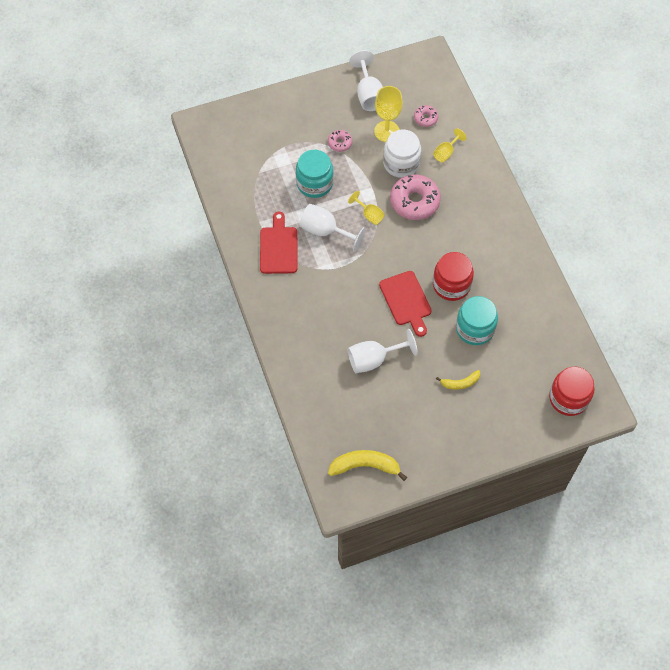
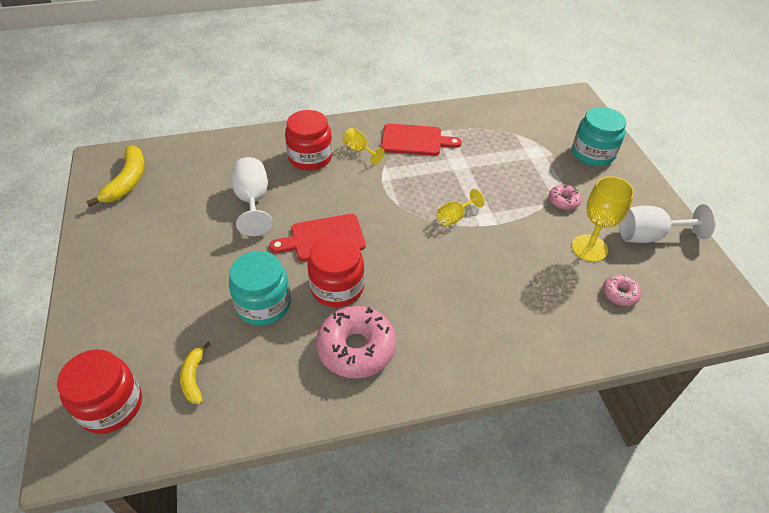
camera: 95 degrees right, 15 degrees down
turquoise jar [296,150,333,198] -> turquoise jar moved to [572,107,626,166]
white goblet [299,204,366,252] -> none
white jar [383,130,421,178] -> none
pink donut [390,174,441,220] -> pink donut moved to [316,306,396,379]
yellow goblet [433,128,466,162] -> yellow goblet moved to [342,128,385,165]
yellow banana [436,370,480,390] -> yellow banana moved to [180,342,211,404]
none -> red jar [285,110,332,170]

